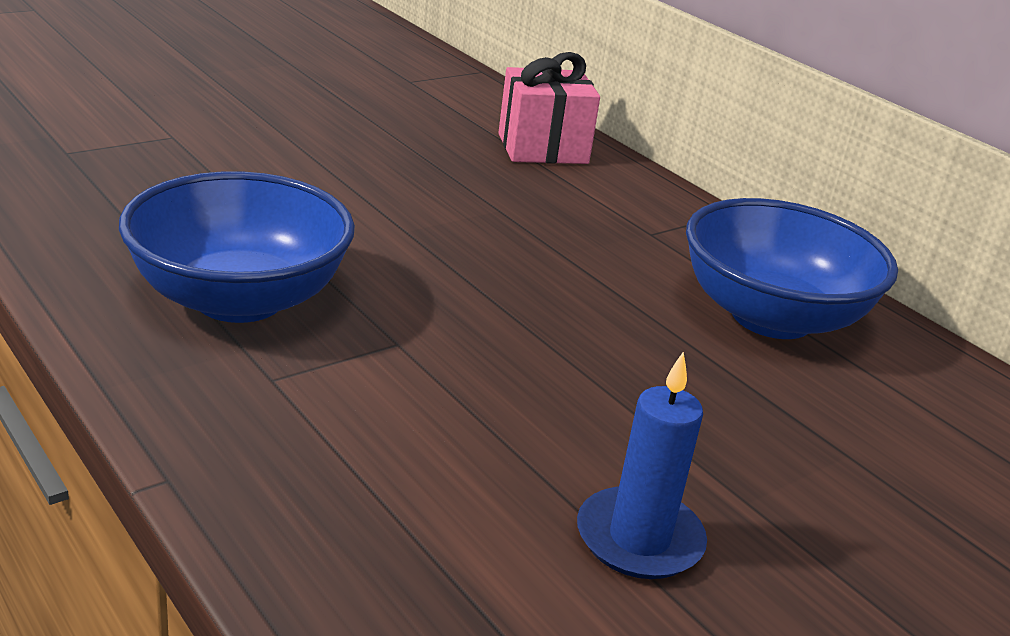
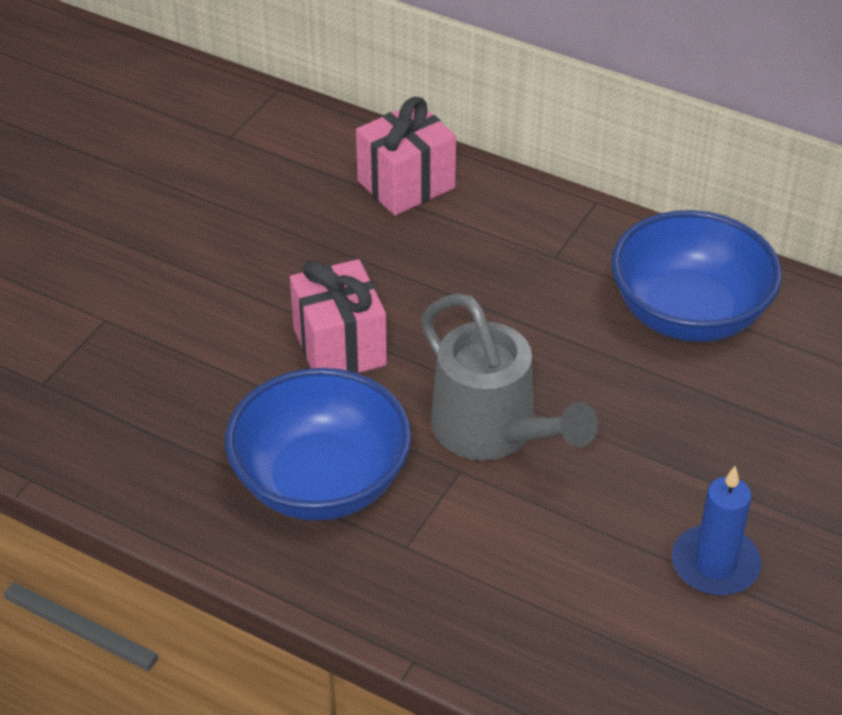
camera: 20 degrees left, 15 degrees up
none -> pink gift [290,259,387,373]
none -> grey watering can [421,293,598,461]

